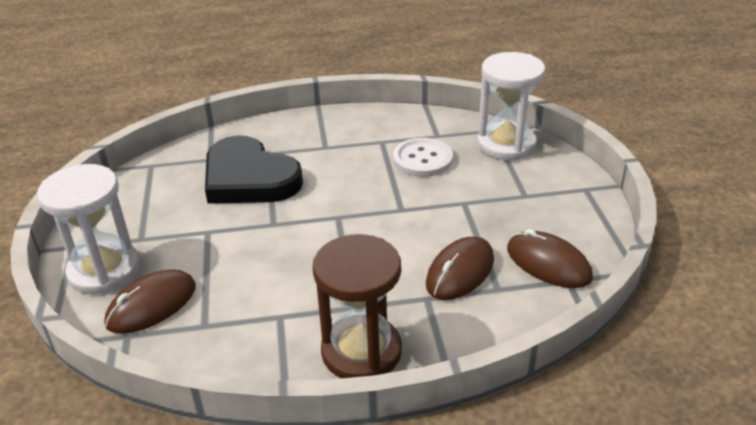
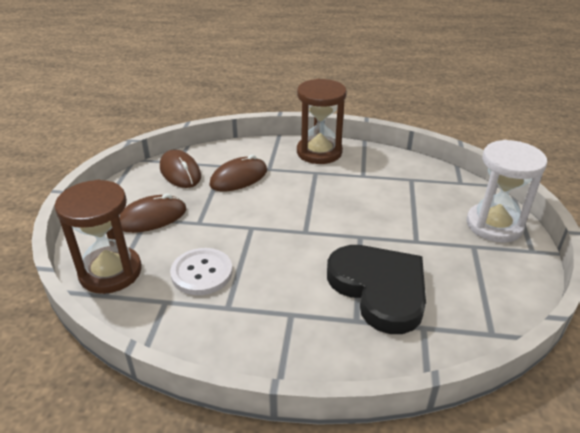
camera: 165 degrees left, 0 degrees up
brown mouse [104,270,196,334] -> brown mouse moved to [120,193,186,233]
white hourglass [477,52,545,160] -> brown hourglass [55,180,142,294]

